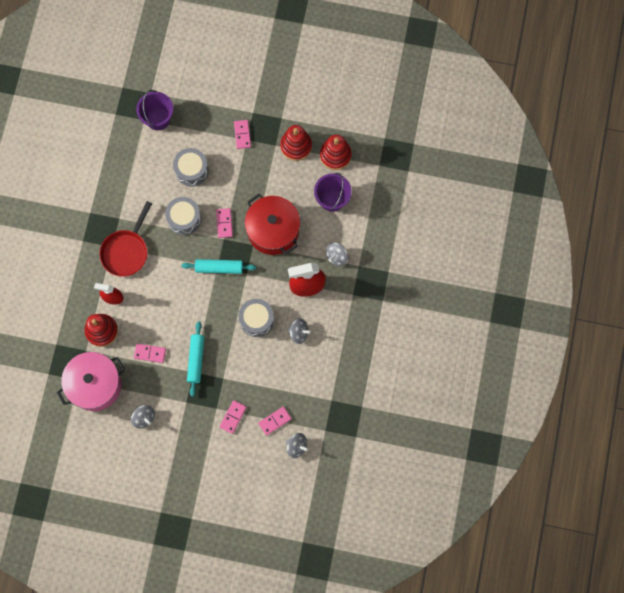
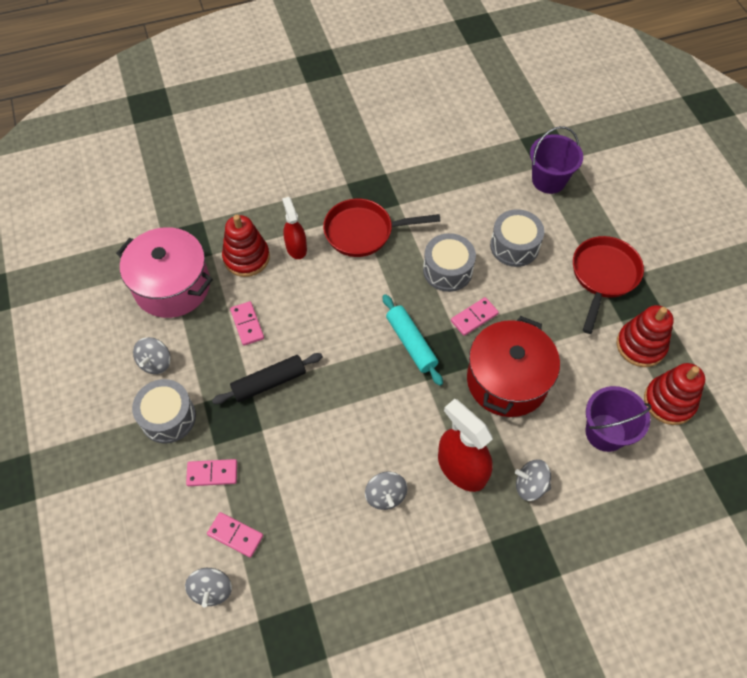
camera: 60 degrees right, 15 degrees down
turquoise rolling pin [187,321,204,397] -> black rolling pin [212,353,323,404]
pink domino [234,120,251,149] -> red pan [573,236,644,334]
grey drum [239,299,274,337] -> grey drum moved to [132,379,196,443]

